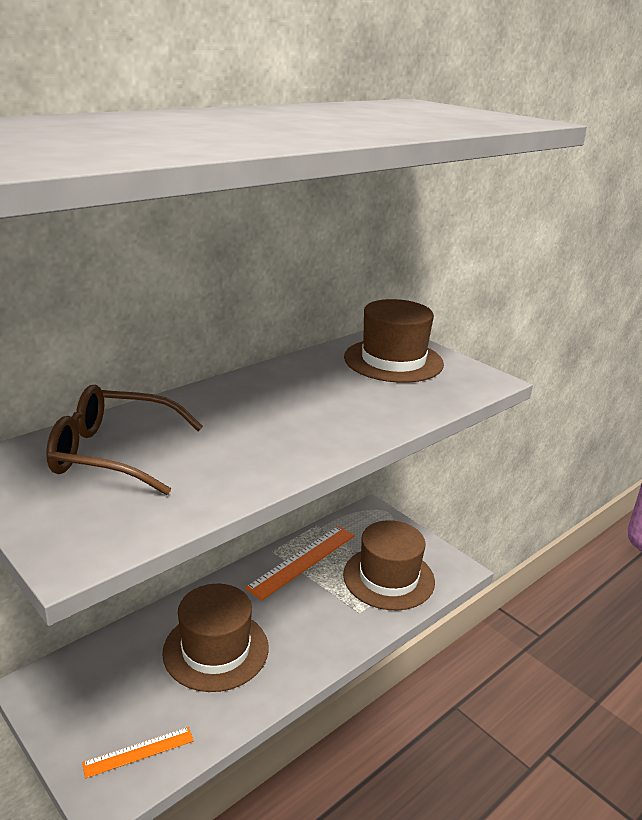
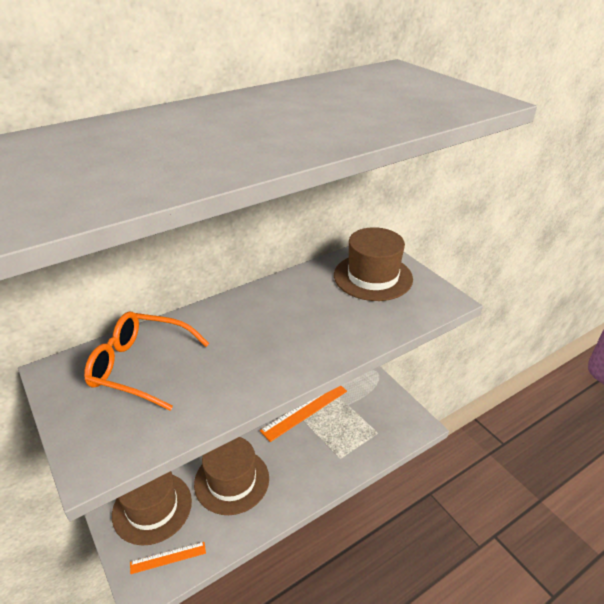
camera: 10 degrees right, 10 degrees up
brown glasses [46,385,203,495] -> orange glasses [84,312,209,411]
brown hat [343,520,435,610] -> brown hat moved to [112,471,192,546]

